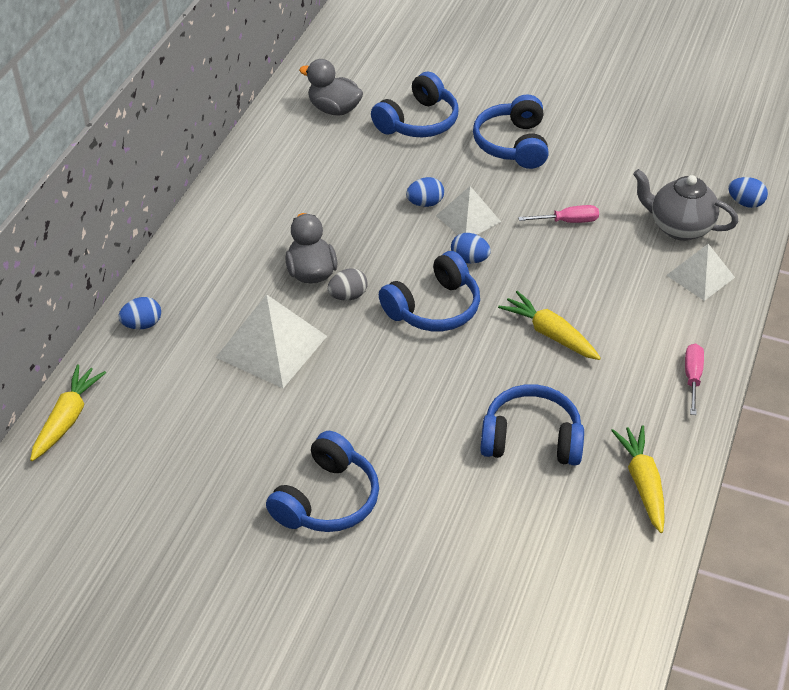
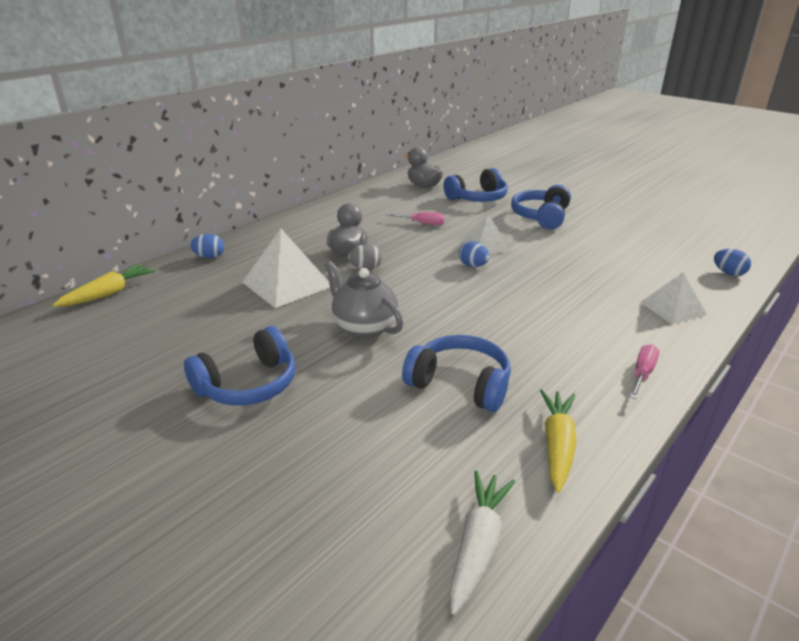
camera: 20 degrees right, 15 degrees down
blue headphones [379,251,480,331] -> none
blue egg [406,177,444,207] -> none
yellow carrot [498,291,601,360] -> none
pink screwdriver [518,205,599,223] -> pink screwdriver moved to [386,212,445,225]
grey teapot [633,169,738,241] -> grey teapot moved to [325,261,403,339]
none -> white carrot [449,470,515,615]

